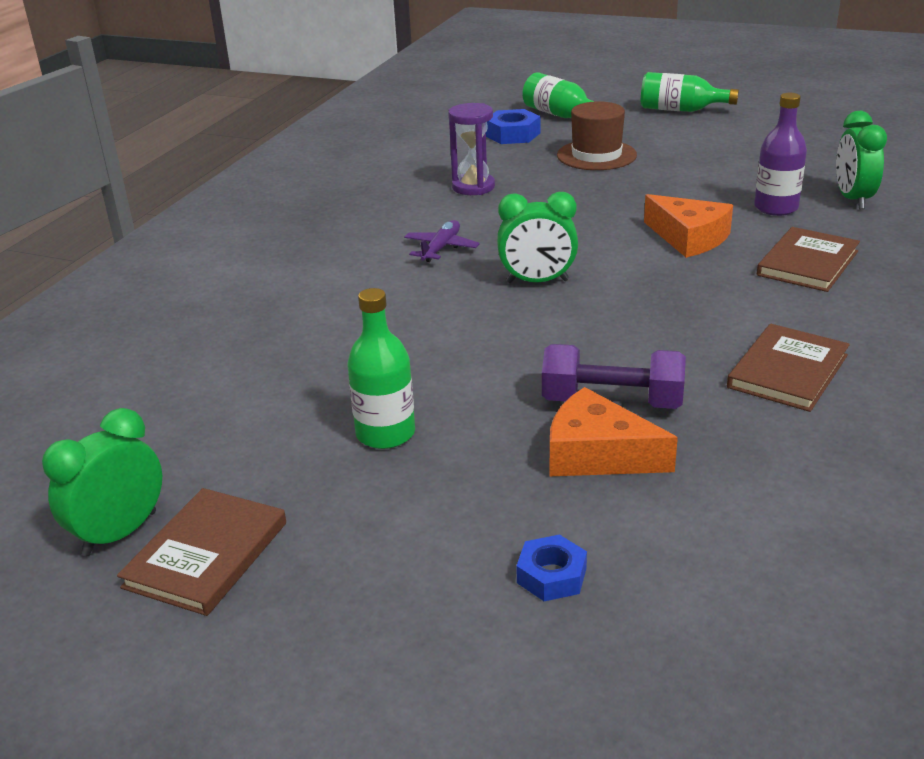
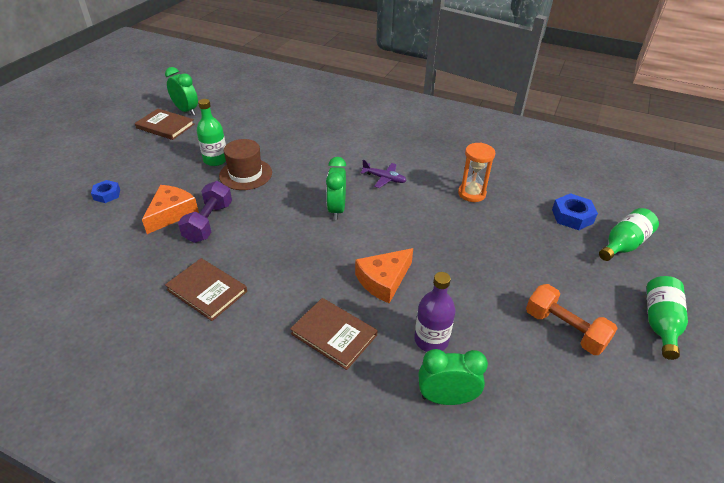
camera: 90 degrees right, 10 degrees up
purple hourglass [448,103,495,195] -> orange hourglass [458,142,495,202]
brown hat [557,101,637,170] -> brown hat moved to [219,139,272,190]
none -> orange dumbbell [526,284,618,355]

